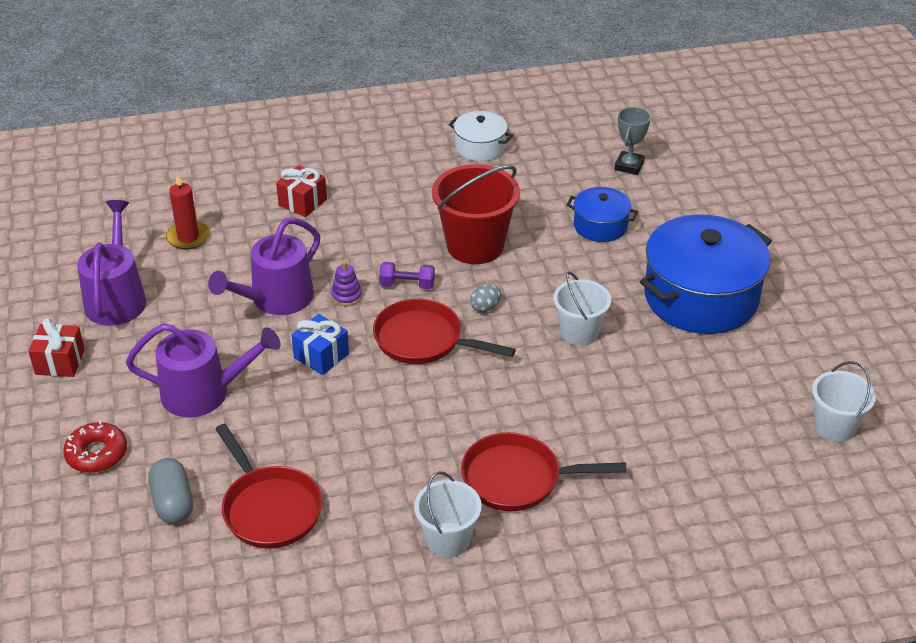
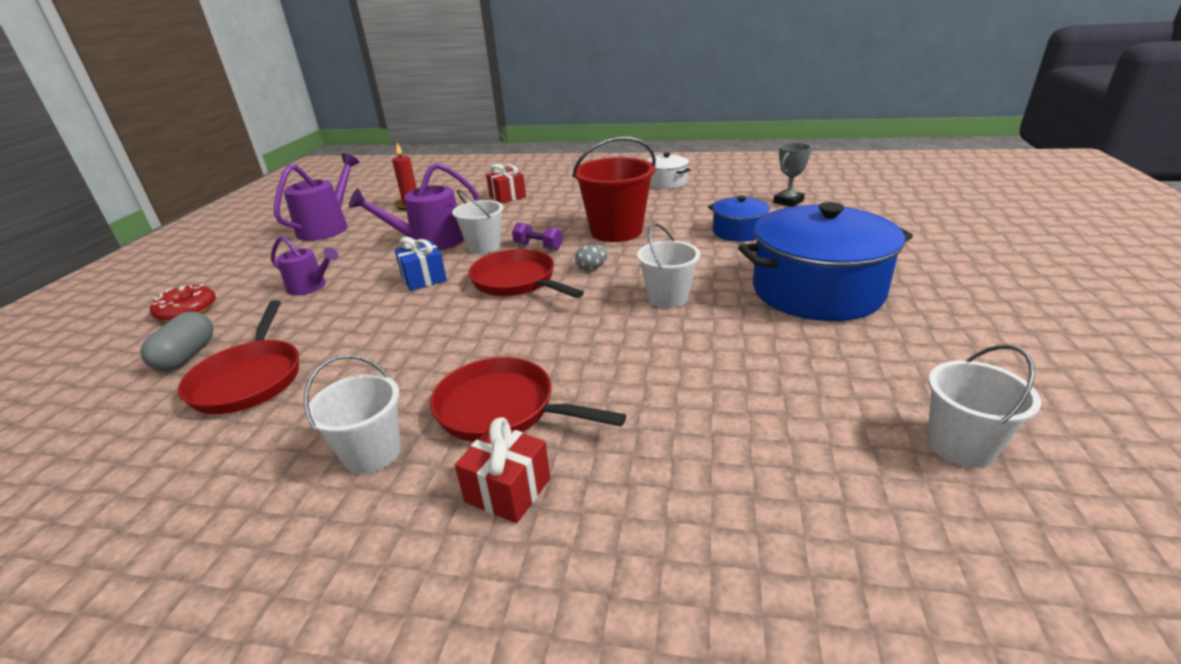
camera: 25 degrees right, 10 degrees down
red gift [28,318,85,377] -> red gift moved to [455,417,550,523]
purple watering can [126,323,281,417] -> purple watering can [271,236,338,296], size x0.62
purple stacking toy [331,261,362,306] -> white bucket [452,189,503,254]

